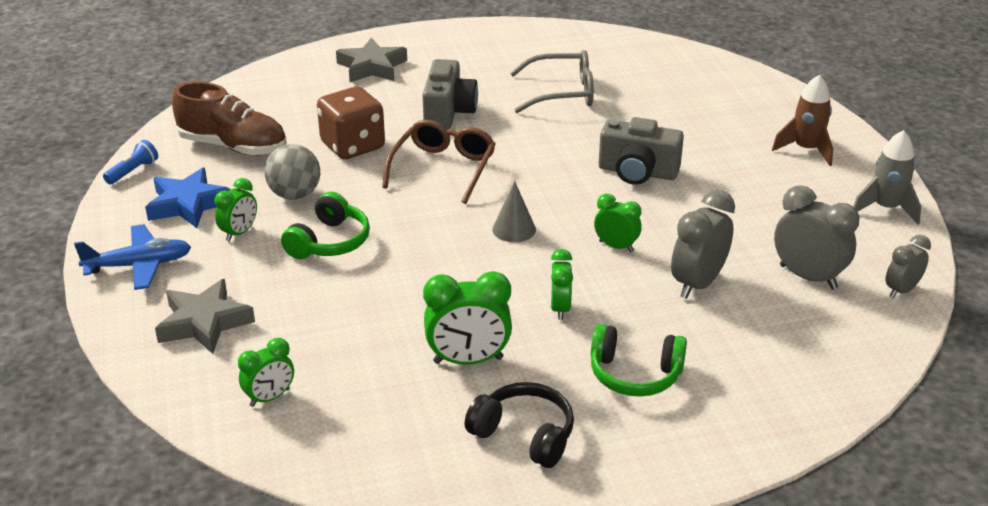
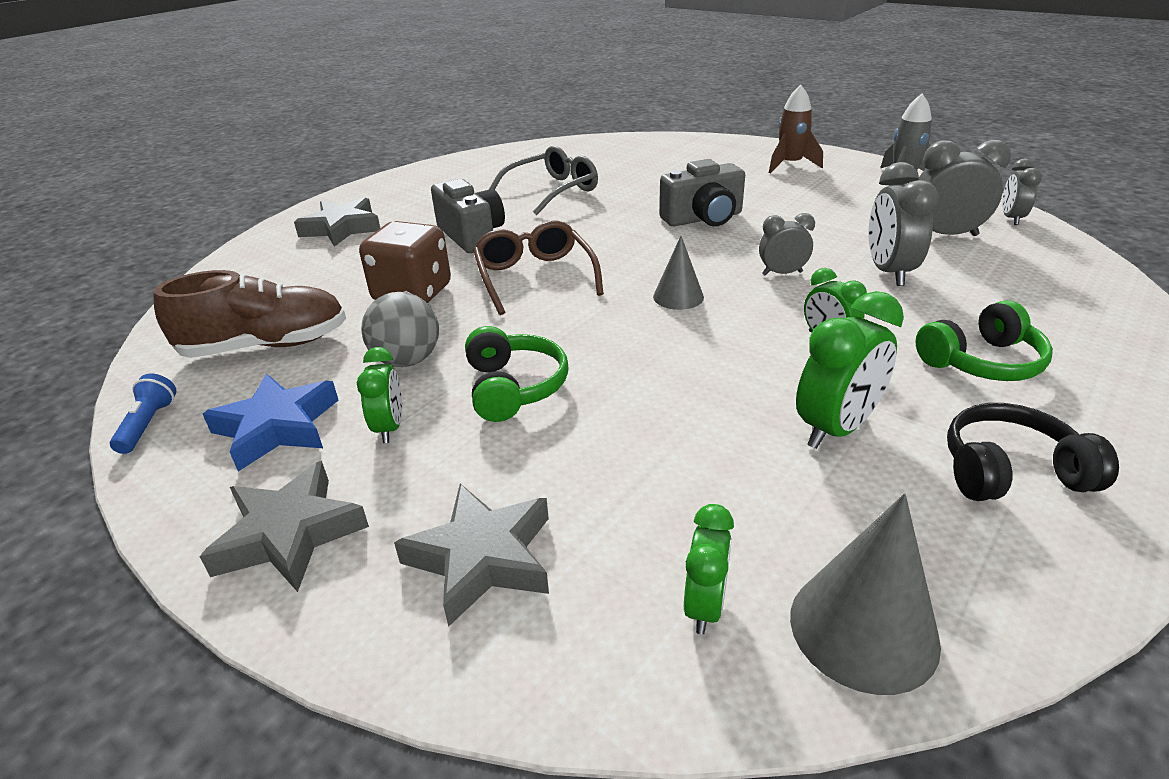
camera: 35 degrees left, 0 degrees up
blue plane [74,224,191,290] -> grey star [199,461,369,592]
green clock [594,194,642,252] -> grey clock [759,213,815,276]
none -> grey cone [790,493,941,695]

